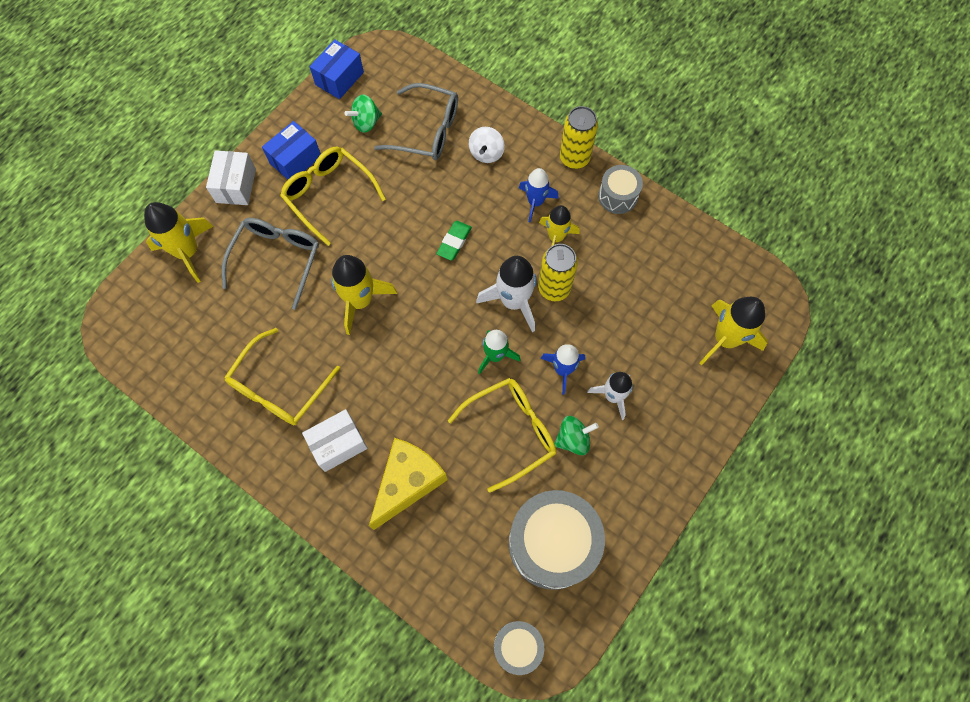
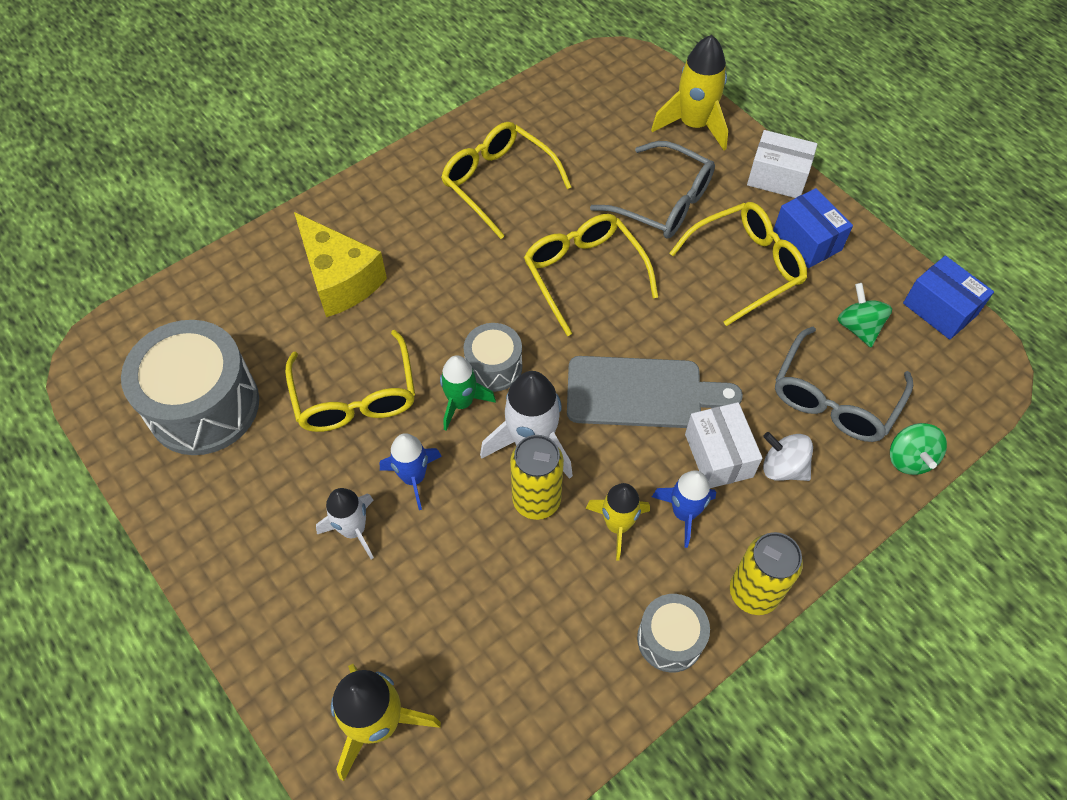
camera: 105 degrees right, 10 degrees down
white box [302,409,368,472] -> white box moved to [685,402,762,488]
yellow rocket [331,255,397,335] -> yellow glasses [524,214,658,336]
green eraser [436,221,472,261] -> grey cutting board [567,356,743,428]
grey drum [494,621,544,675] -> grey drum moved to [464,323,522,392]
green spinning top [554,416,599,455] -> green spinning top moved to [890,423,947,475]

